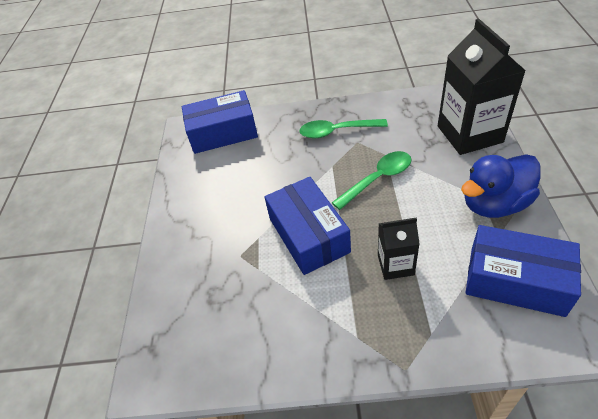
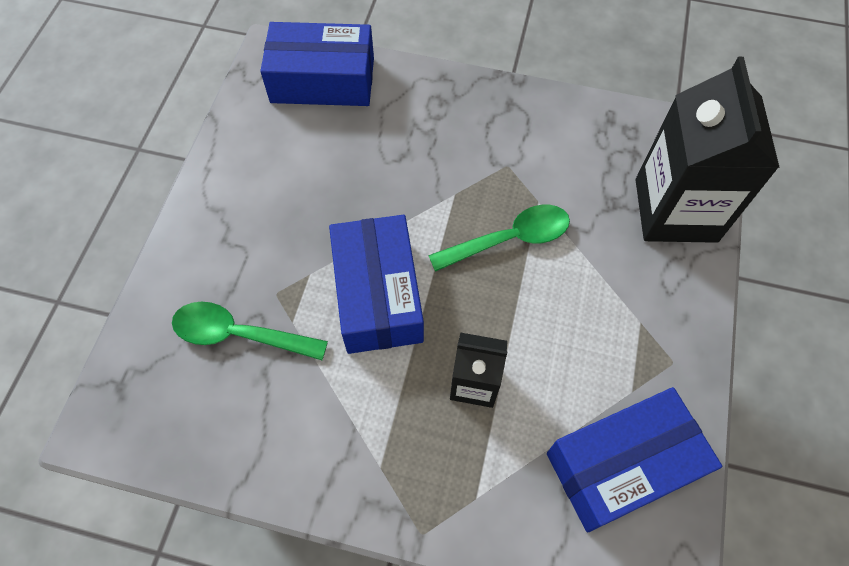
camera: 10 degrees right, 15 degrees up
green spoon [299,119,388,139] -> green spoon moved to [172,302,328,360]
blue duck [461,154,541,218] -> none
blue box [466,225,581,317] -> blue box turned 60 degrees counterclockwise [547,387,722,532]

